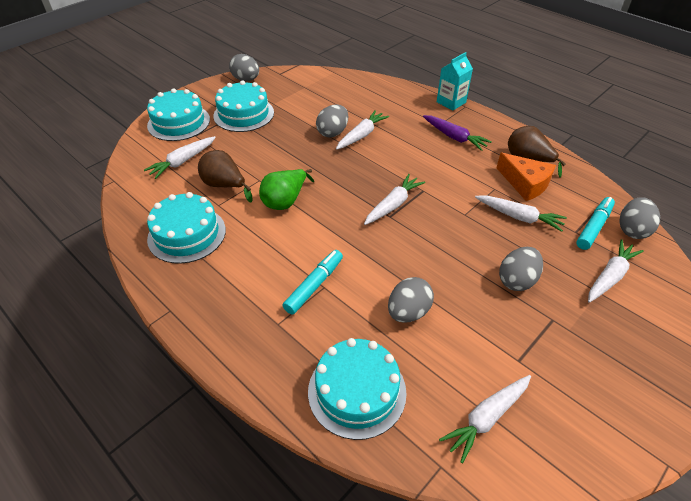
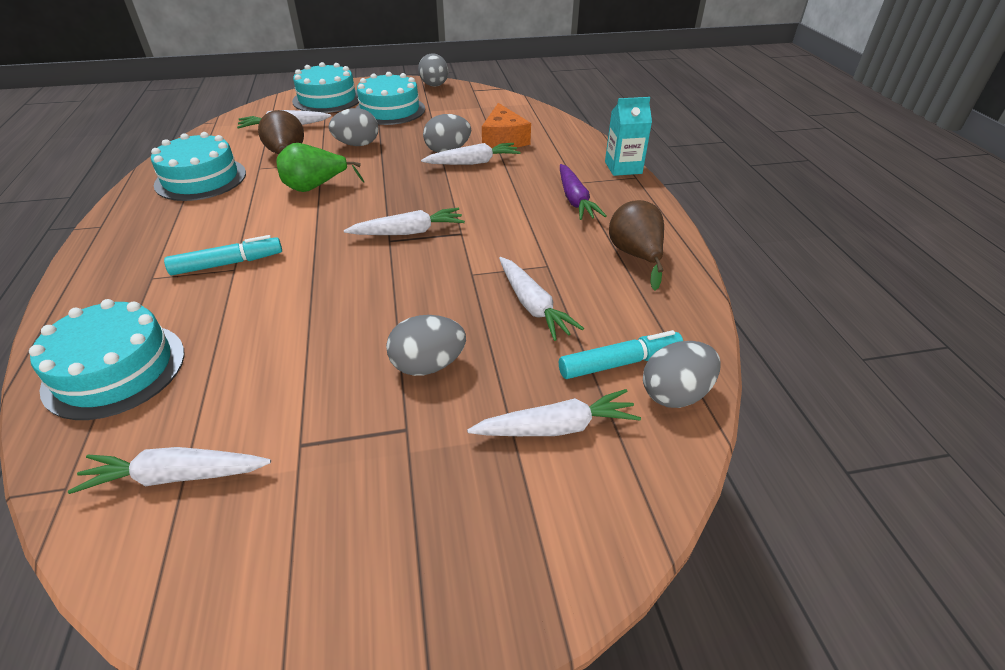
camera: 35 degrees right, 5 degrees down
grey egg [388,277,434,323] -> grey egg moved to [329,108,379,146]
orange cheese [496,153,556,201] -> orange cheese moved to [482,103,531,148]

